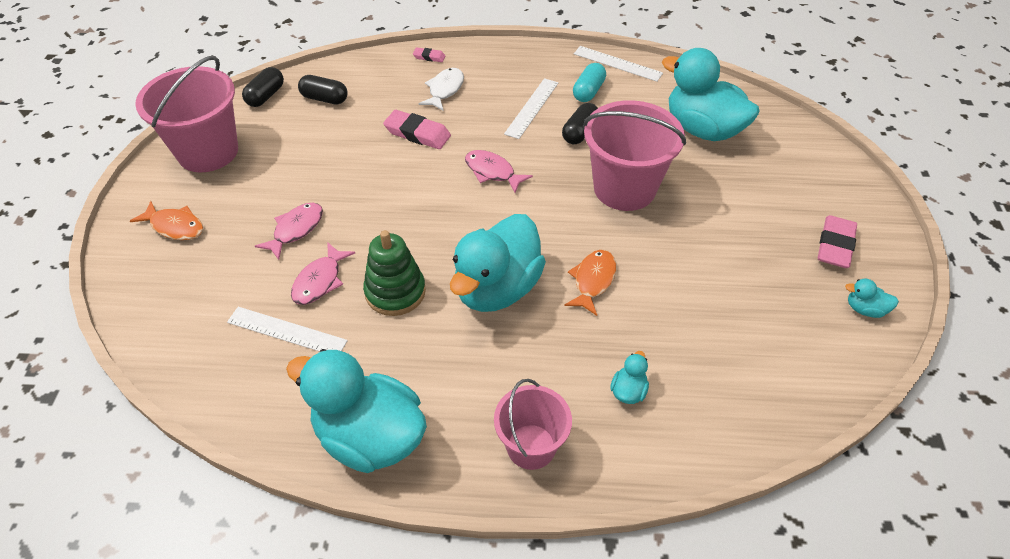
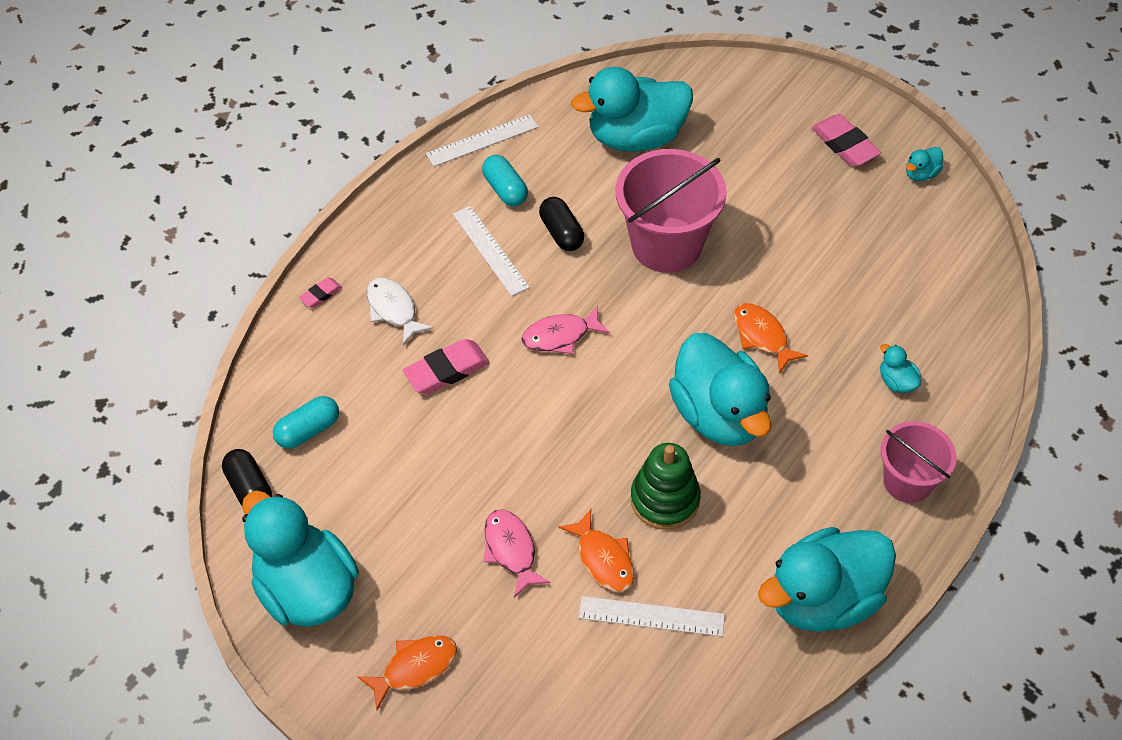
camera: 55 degrees left, 5 degrees up
pink bucket [135,56,238,172] -> turquoise duck [242,490,359,627]
white ruler [227,307,348,352] -> white ruler turned 45 degrees clockwise [579,596,725,637]
pink fish [291,242,355,305] -> orange fish [558,509,634,592]
black capsule [298,75,348,105] -> turquoise capsule [273,396,339,449]

